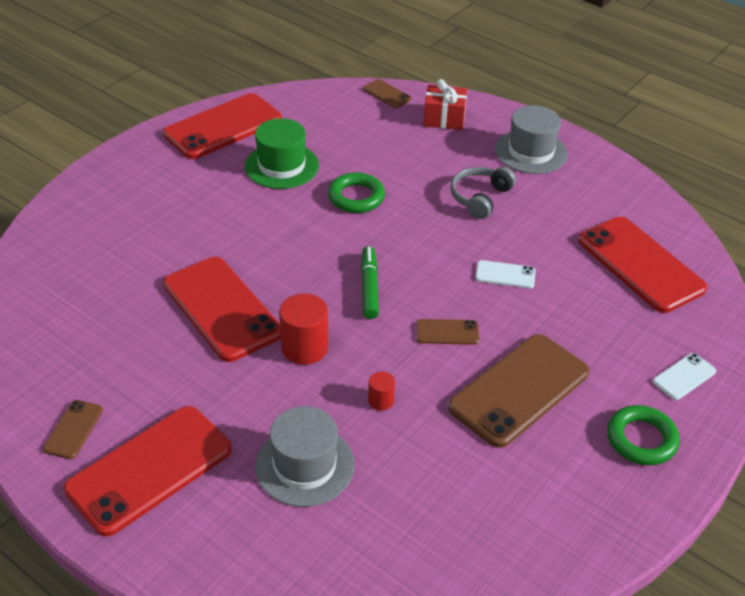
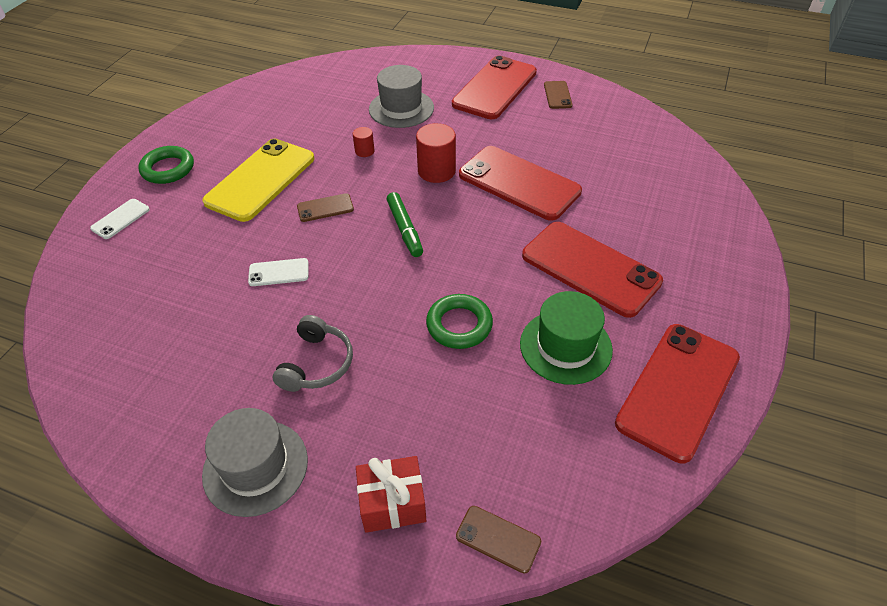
camera: 165 degrees right, 5 degrees up
brown phone [448,334,589,448] -> yellow phone [202,139,314,222]
red phone [578,217,707,313] -> red phone moved to [522,222,663,318]

